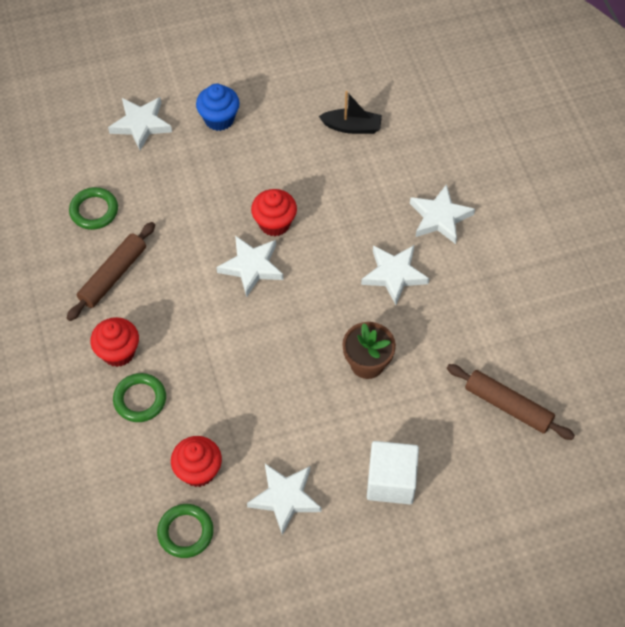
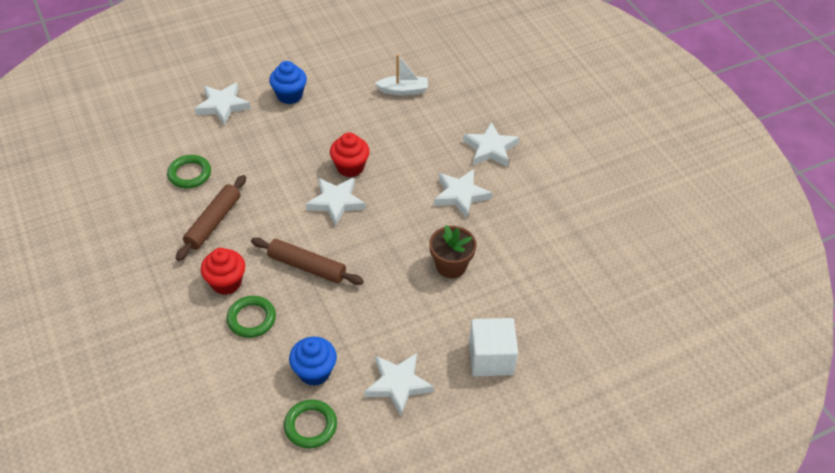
camera: 10 degrees left, 10 degrees down
red cupcake [171,436,222,487] -> blue cupcake [289,337,337,386]
black boat [319,91,382,134] -> white boat [375,54,428,96]
brown rolling pin [447,364,575,440] -> brown rolling pin moved to [251,237,364,285]

